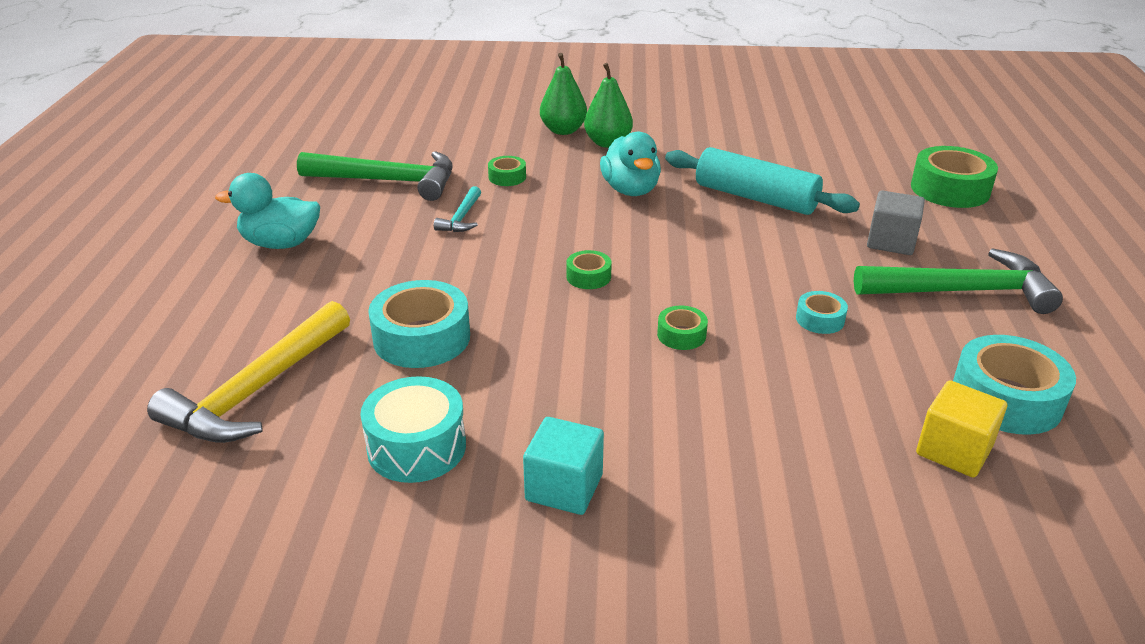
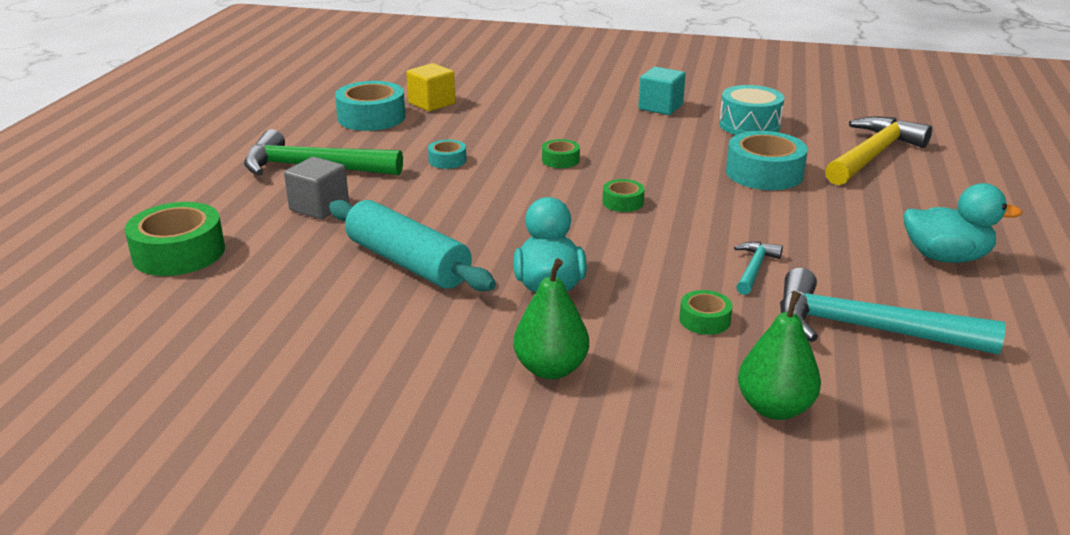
camera: 170 degrees left, 5 degrees down
green hammer [297,151,453,201] -> turquoise hammer [780,268,1006,354]
green pear [540,53,587,135] -> green pear moved to [738,291,821,420]

